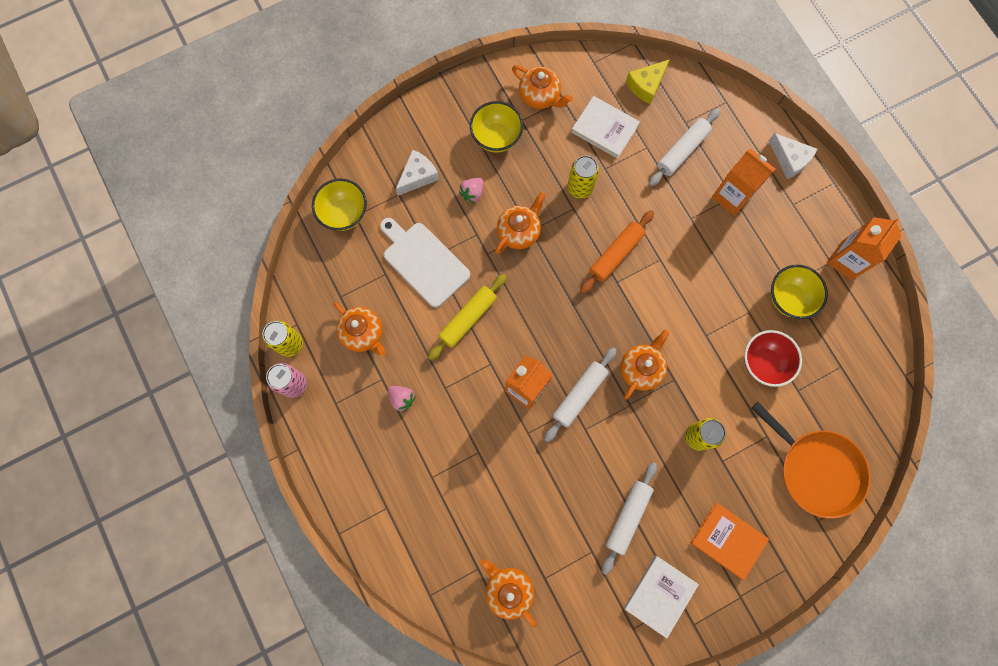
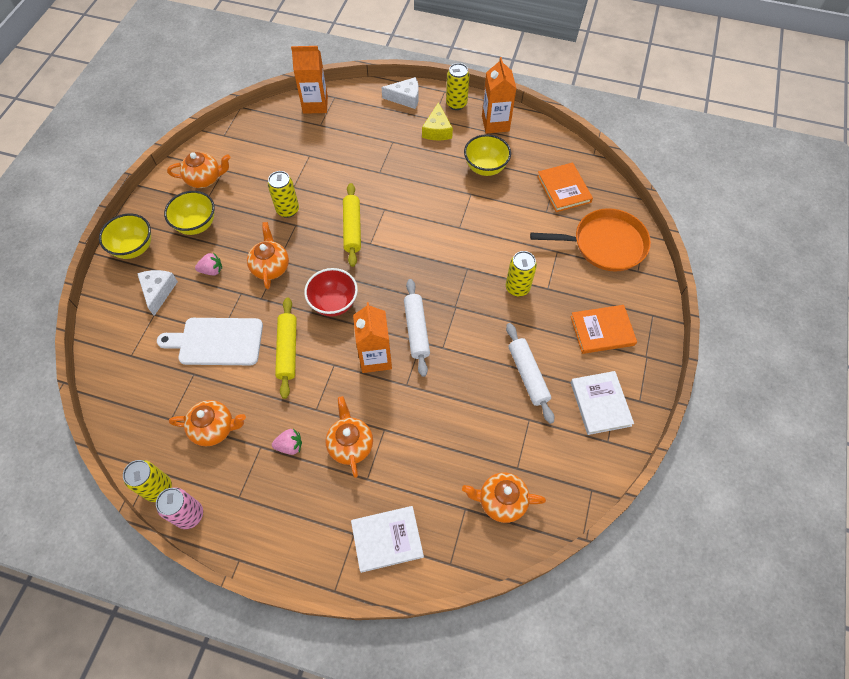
camera: 45 degrees left, 15 degrees down
yellow bowl [312,179,367,231] -> yellow bowl moved to [99,214,151,259]
pink strawberry [459,178,483,203] -> pink strawberry turned 90 degrees counterclockwise [195,252,222,275]
white book [571,96,640,159] -> white book moved to [351,506,424,573]
orange rolling pin [580,210,654,294] -> yellow rolling pin [343,183,361,267]
orange teapot [621,330,669,399] -> orange teapot moved to [325,396,373,478]
yellow cheese [626,59,670,104] -> yellow cheese moved to [422,102,453,140]
white rolling pin [649,108,720,187] -> none
orange carton [712,149,775,216] -> orange carton moved to [291,46,328,114]
red bowl [744,330,802,387] -> red bowl moved to [304,268,358,316]
none -> yellow can [446,63,470,110]
none -> orange book [537,162,593,212]

